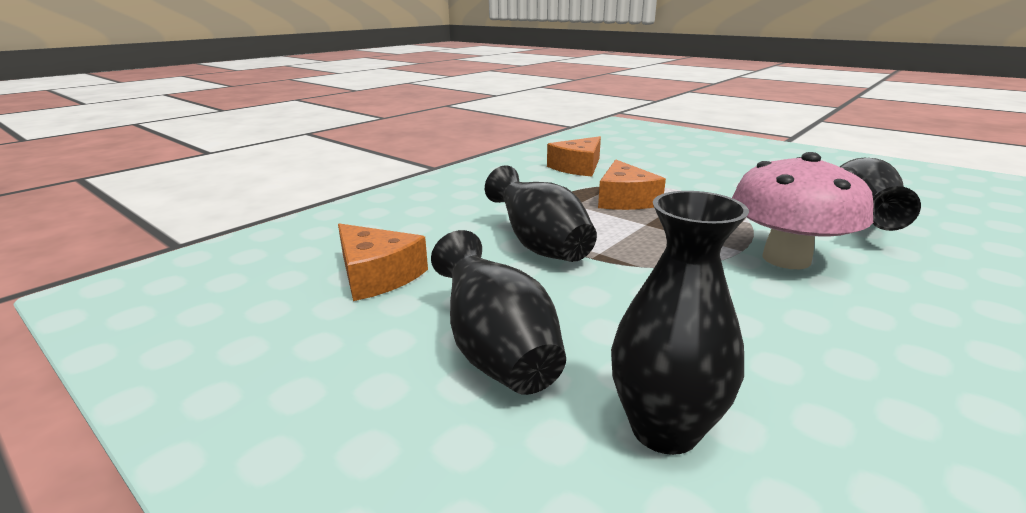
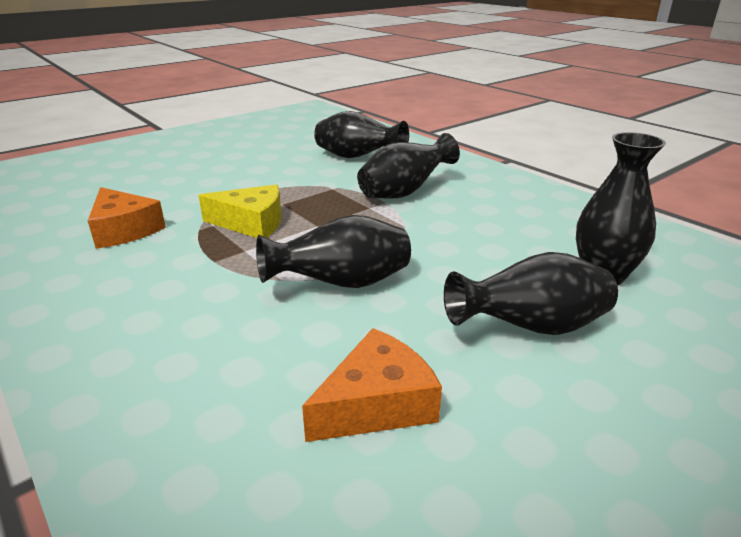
camera: 80 degrees left, 5 degrees up
orange cheese [598,160,666,210] -> yellow cheese [199,184,282,238]
pink mushroom [732,152,874,269] -> black vase [357,133,460,199]

